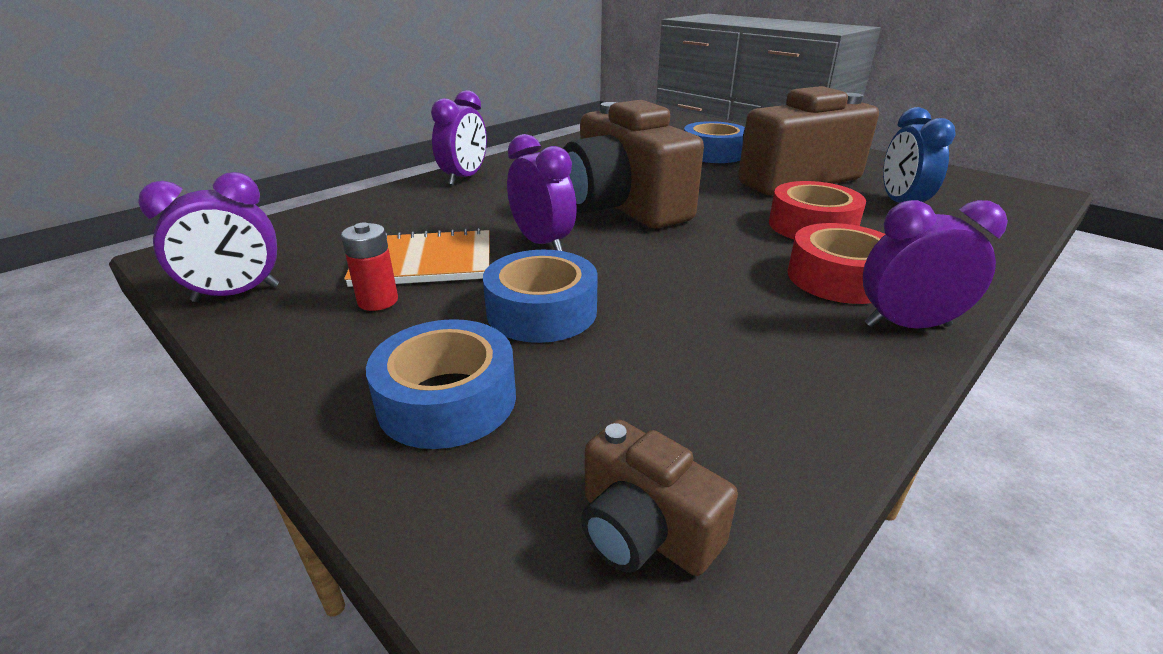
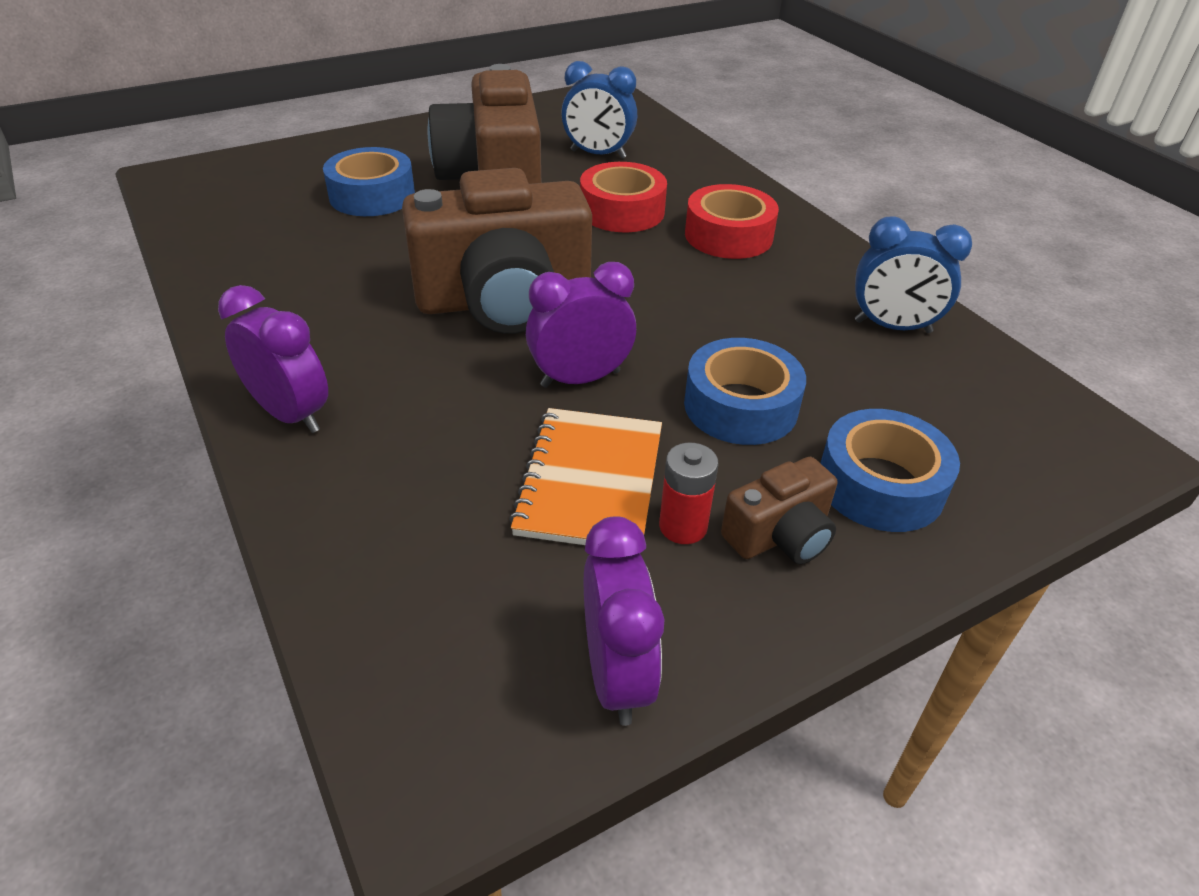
camera: 75 degrees left, 10 degrees up
brown camera [581,420,738,576] -> brown camera moved to [721,457,837,564]
purple clock [863,200,1008,328] -> none
none -> blue clock [855,216,972,333]

